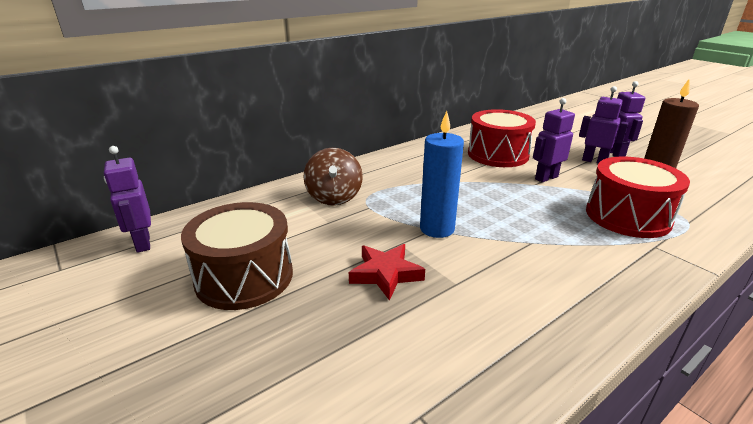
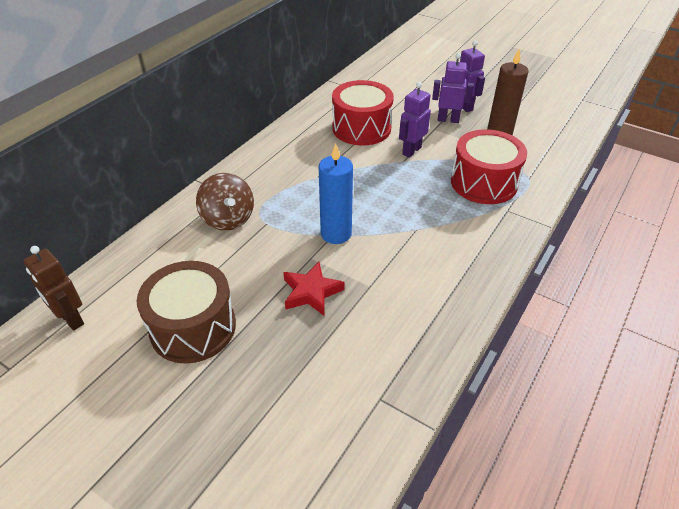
camera: 20 degrees left, 15 degrees up
purple robot [104,146,151,253] -> brown robot [23,246,84,331]

